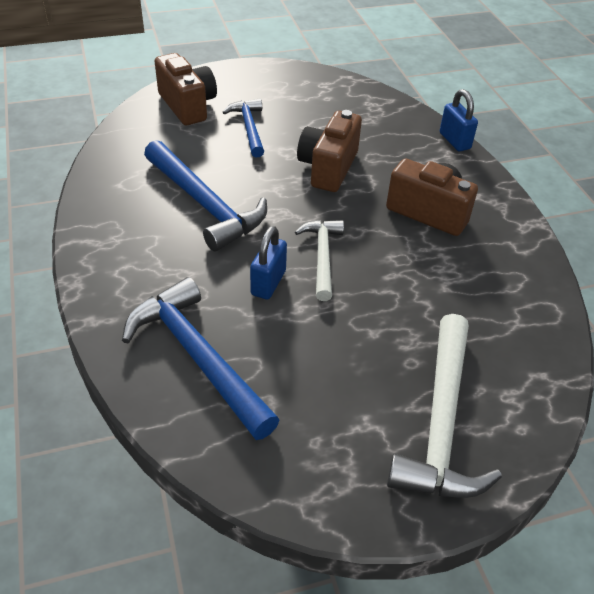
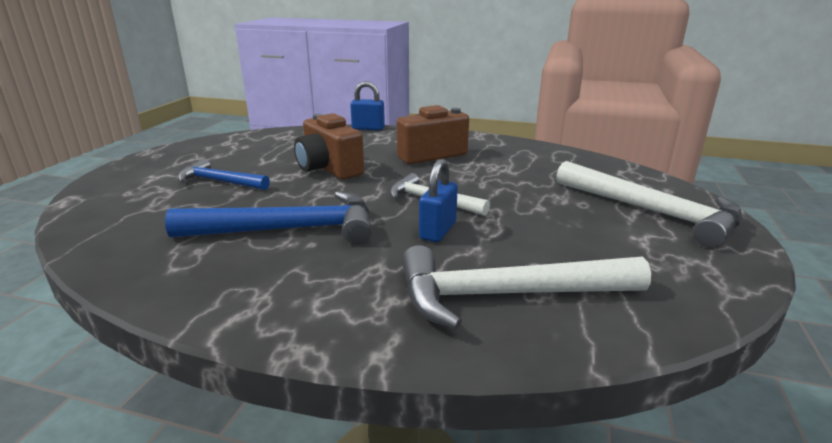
camera: 55 degrees left, 20 degrees down
blue hammer [122,277,279,440] -> white hammer [402,245,651,329]
brown camera [155,53,217,125] -> none
blue padlock [250,226,287,300] -> blue padlock turned 60 degrees clockwise [419,159,458,242]

